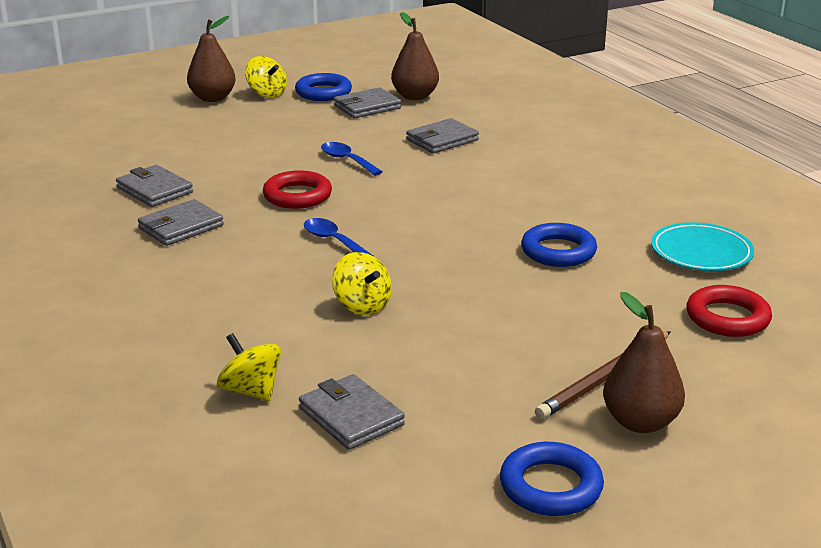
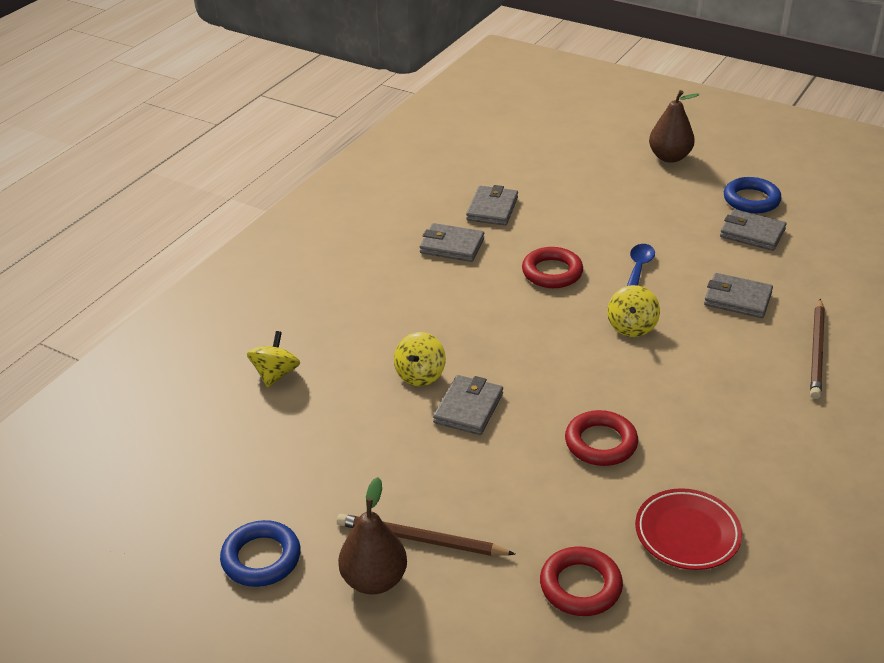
camera: 60 degrees right, 10 degrees up
yellow spinning top [245,56,287,98] -> yellow spinning top moved to [607,285,660,337]
grey wallet [299,374,405,450] -> grey wallet moved to [433,375,503,435]
blue spoon [304,218,373,256] -> none
brown pear [391,12,439,100] -> none
blue ring [521,223,597,267] -> red ring [565,410,638,466]
turquoise plate [651,222,754,271] -> red plate [635,488,742,570]
none -> brown pencil [810,299,825,399]

